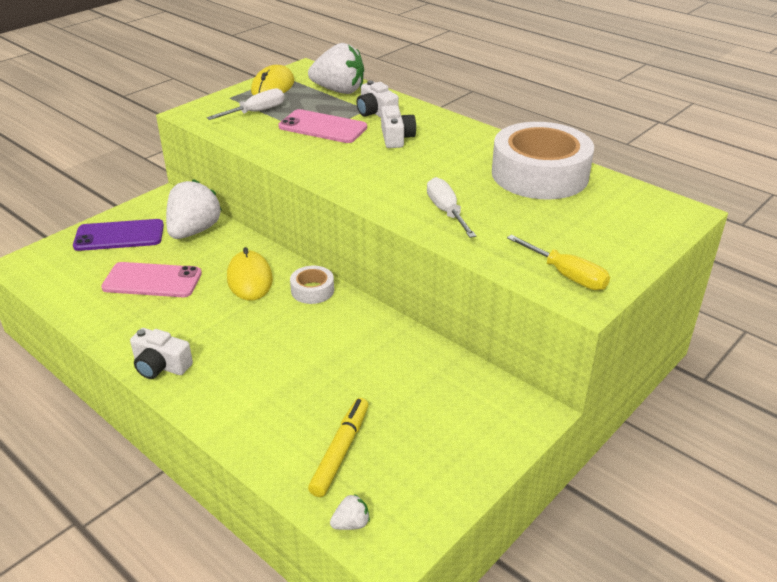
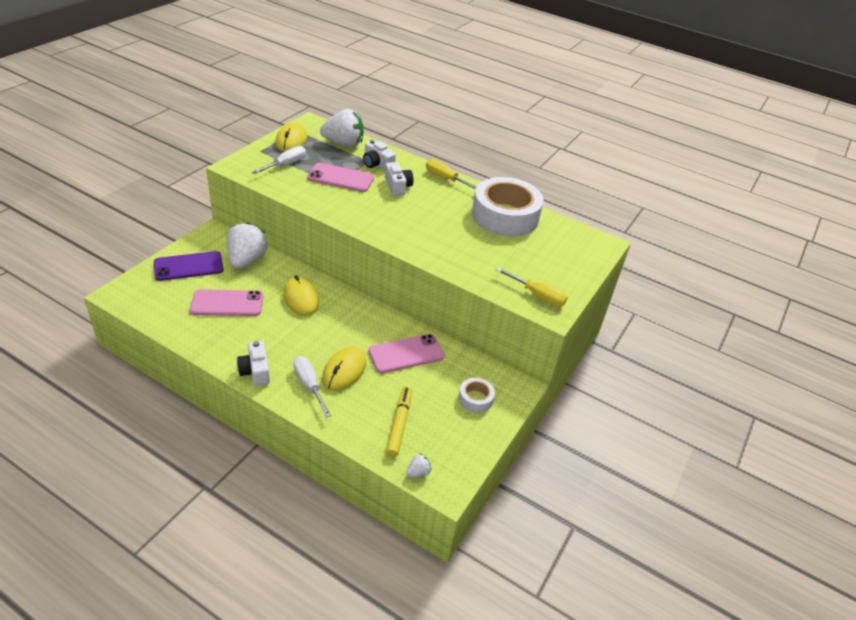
camera: 15 degrees left, 5 degrees up
white camera [130,328,193,379] -> white camera turned 60 degrees clockwise [237,341,270,386]
white tape [290,266,334,304] -> white tape moved to [458,378,495,413]
white screwdriver [427,177,476,238] -> white screwdriver moved to [293,356,331,418]
none -> yellow mouse [322,347,366,391]
none -> pink phone [368,334,444,373]
none -> yellow screwdriver [426,159,476,189]

